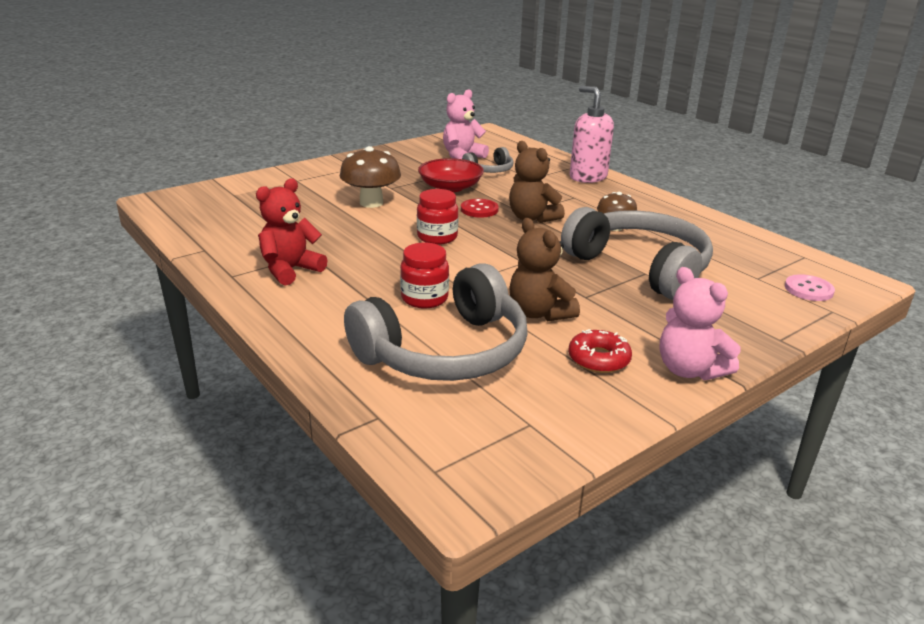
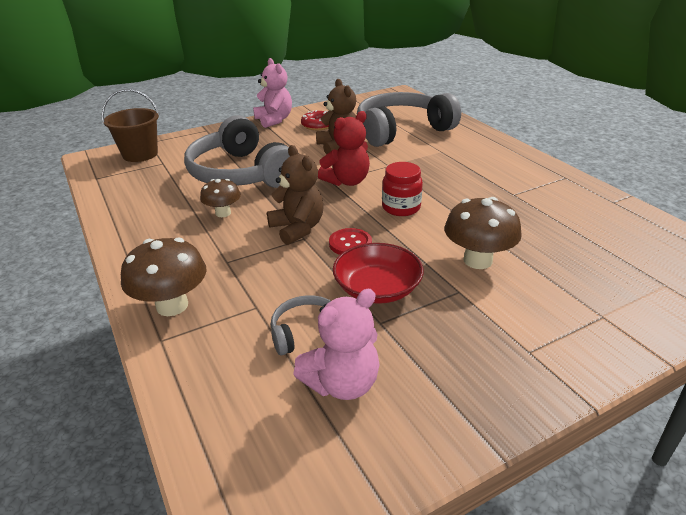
camera: 170 degrees left, 5 degrees up
red teddy bear [256,178,327,286] -> red teddy bear moved to [318,111,370,186]
red jar [400,243,449,309] -> none
pink soap dispenser [570,86,614,183] -> brown mushroom [121,237,206,316]
pink button [785,274,835,301] -> brown bucket [102,89,159,162]

